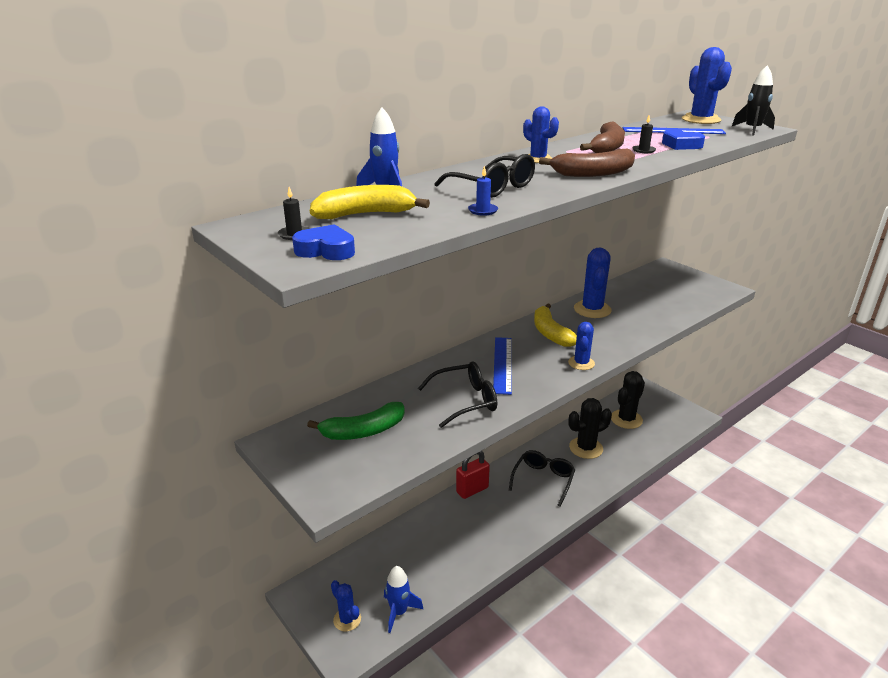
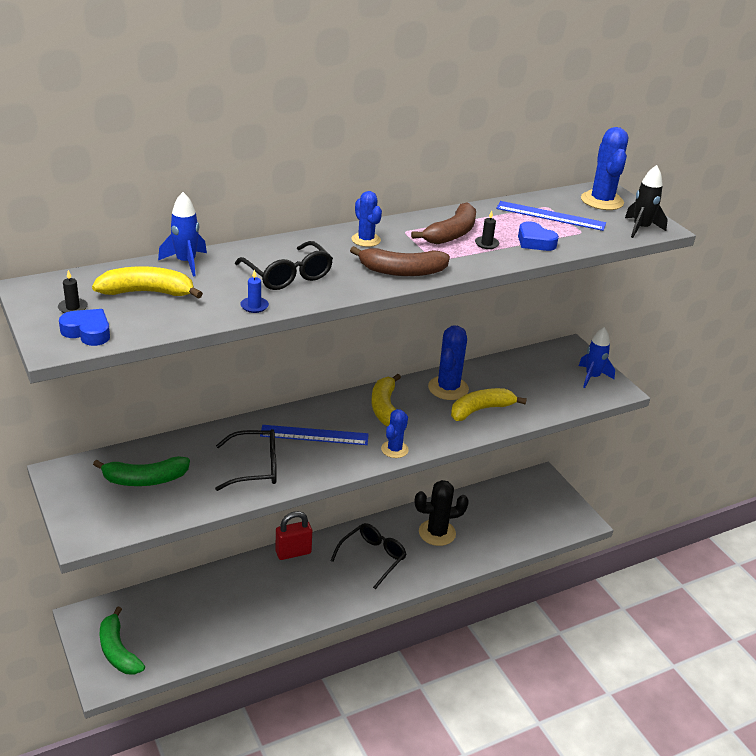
camera: 10 degrees right, 5 degrees up
blue cactus [331,580,361,632] -> green banana [100,607,145,675]
blue rocket [384,566,423,633] -> blue rocket moved to [579,327,615,388]
blue ruler [493,337,512,395] -> blue ruler turned 75 degrees clockwise [260,425,369,445]
black cactus [611,371,645,429] -> none
none -> yellow banana [451,388,527,421]

